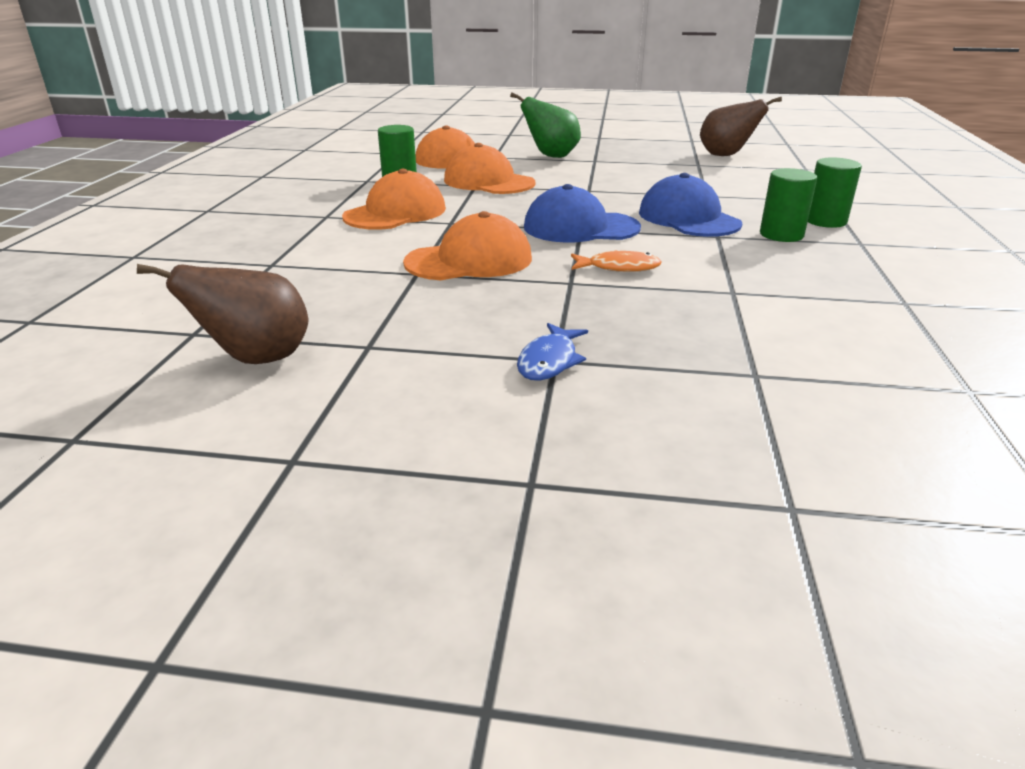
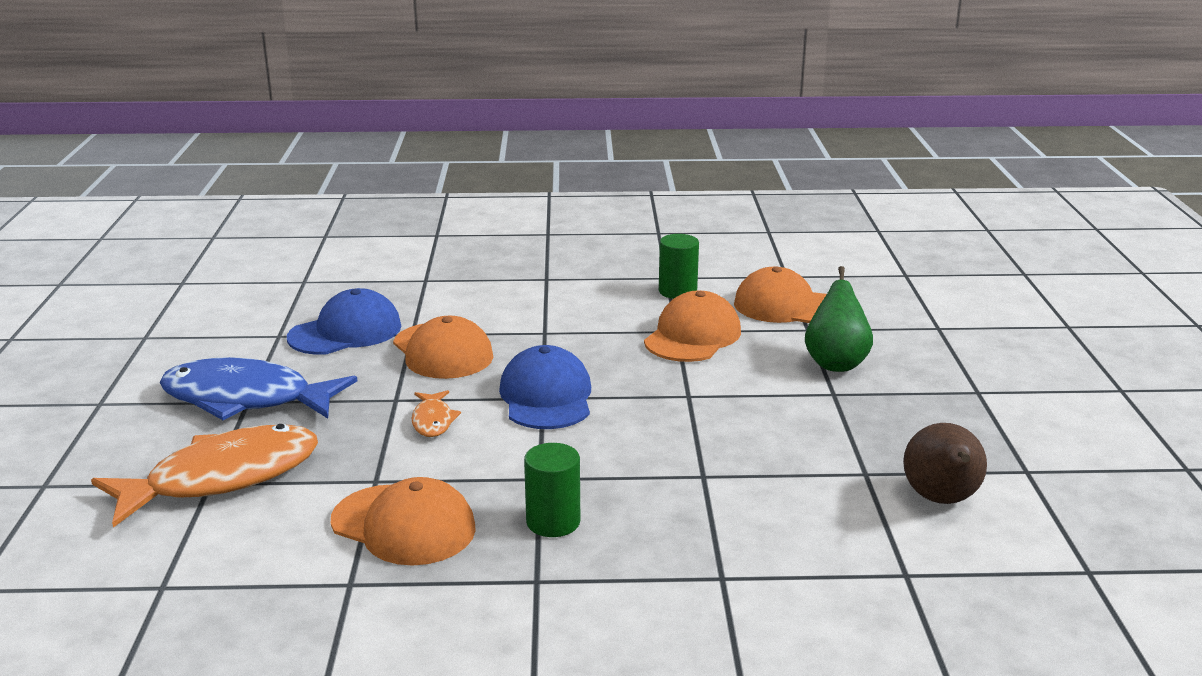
camera: 80 degrees right, 5 degrees down
brown pear [137,264,309,364] -> none
orange cap [342,169,446,230] -> orange cap moved to [331,477,476,566]
blue fish [517,323,588,381] -> blue fish [159,357,357,420], size x2.22
blue cap [639,173,742,237] -> blue cap moved to [287,288,401,355]
green cylinder [808,157,862,228] -> none
none -> orange fish [91,424,318,528]

